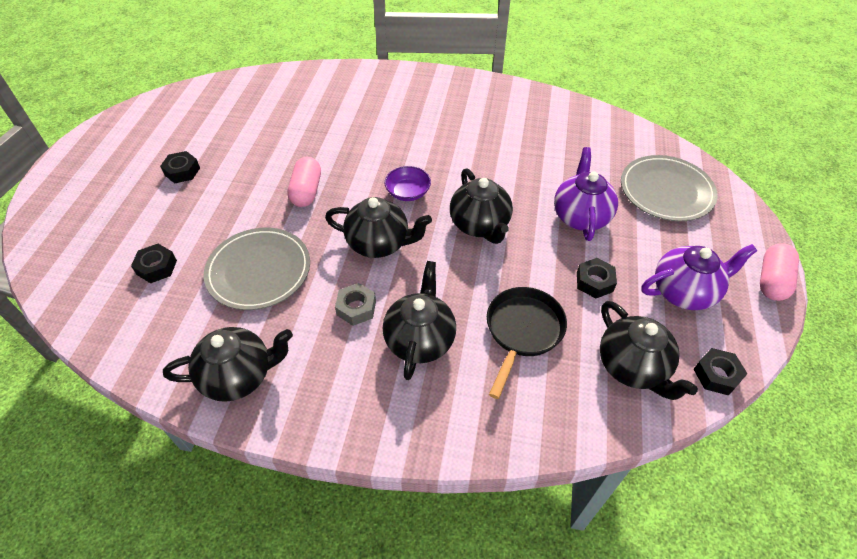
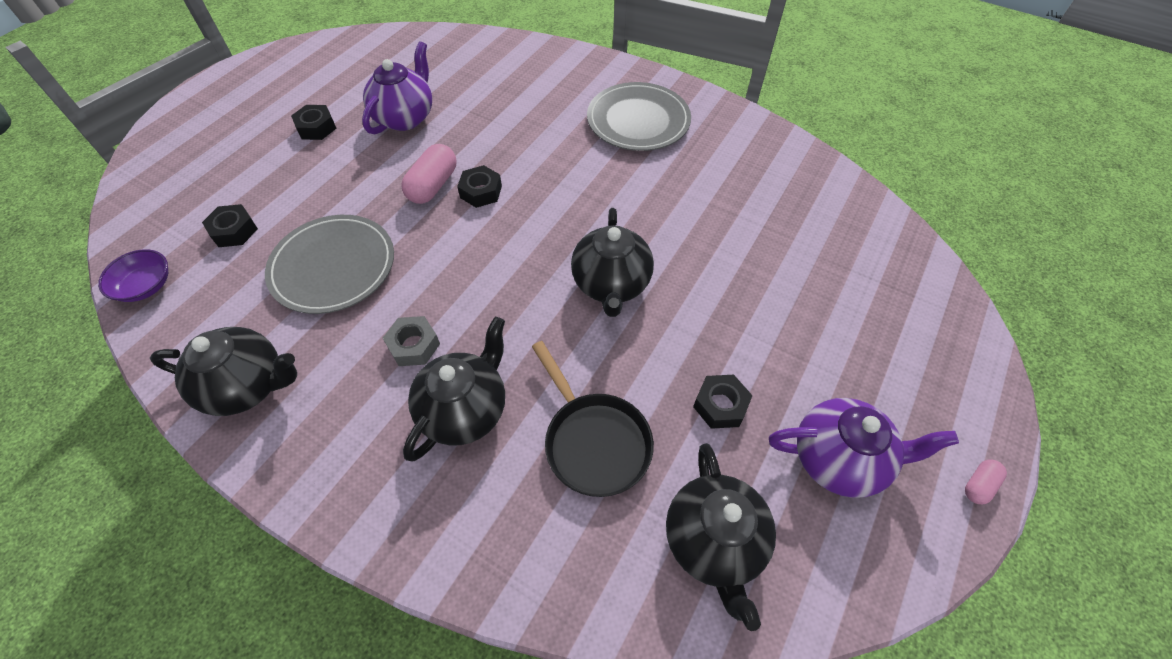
camera: 20 degrees right, 5 degrees up
black teapot [325,197,432,258] -> none
purple bowl [385,166,431,201] -> purple bowl moved to [98,249,168,302]
black pan [487,287,567,399] -> black pan turned 105 degrees clockwise [532,341,654,497]
purple teapot [554,147,618,241] -> purple teapot moved to [362,41,432,134]
grey plate [621,155,718,221] -> grey plate moved to [587,82,691,151]
black nut [693,348,748,396] -> black nut moved to [457,165,502,208]
pink capsule [760,243,799,301] -> pink capsule [965,460,1007,504], size x0.53

